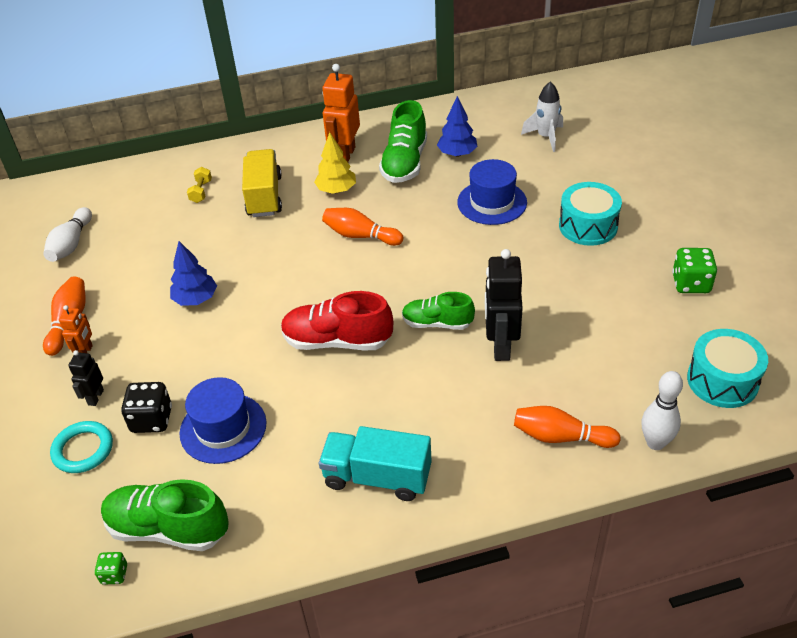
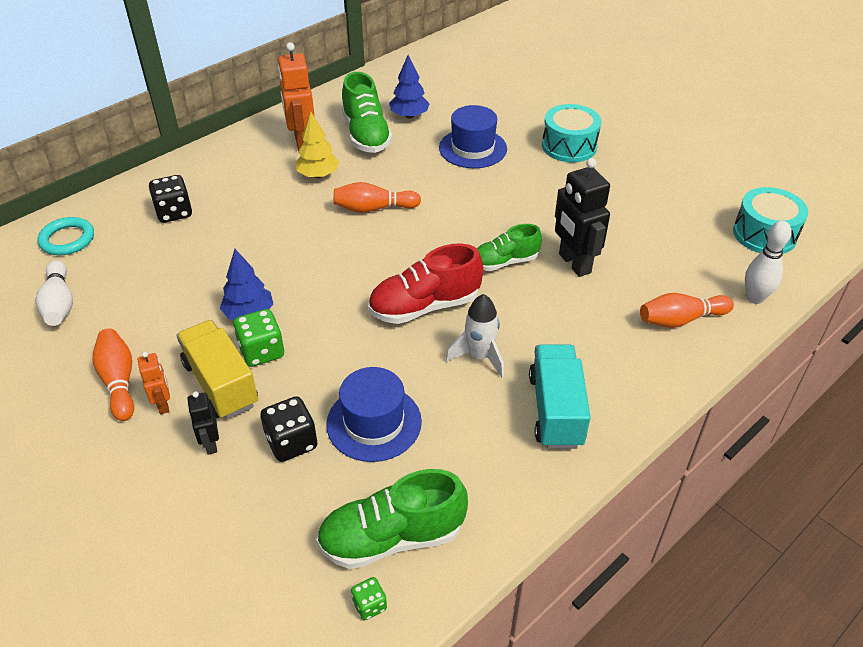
camera: 30 degrees left, 0 degrees up
turquoise ring [50,421,113,473] -> turquoise ring moved to [38,217,94,255]
yellow dumbbell [187,167,212,203] -> black dice [149,175,192,223]
yellow truck [242,149,282,217] -> yellow truck moved to [176,320,258,419]
turquoise truck [319,426,432,501] -> turquoise truck turned 105 degrees clockwise [529,344,591,449]
white rocket [521,81,563,152] -> white rocket moved to [445,294,504,378]
green dice [672,248,717,293] -> green dice moved to [233,309,284,367]

